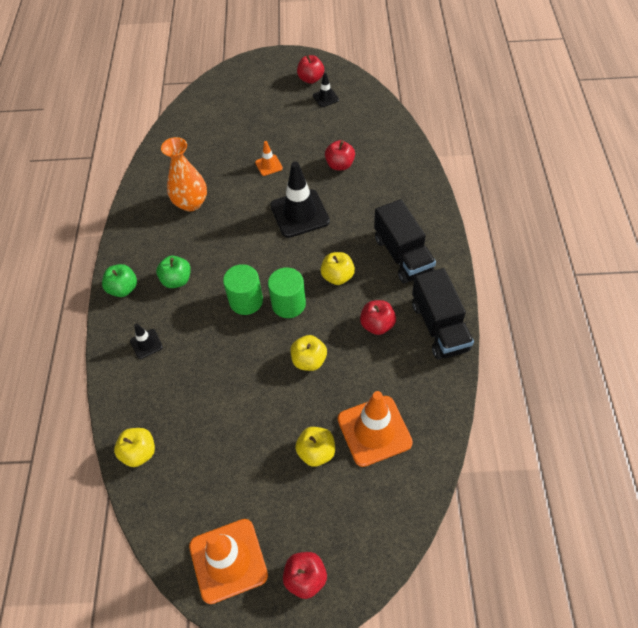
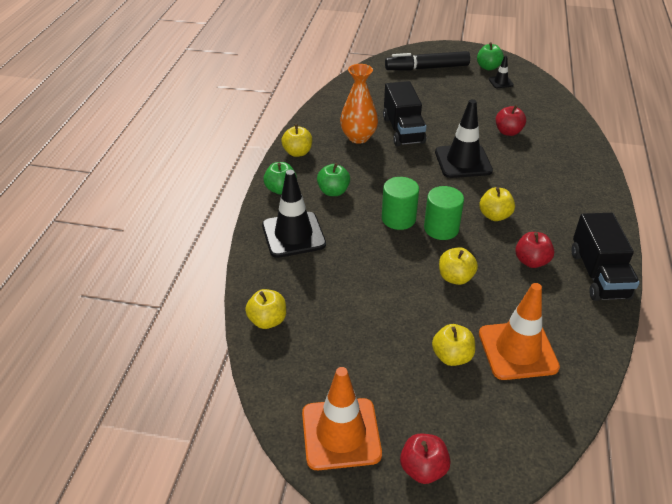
camera: 10 degrees right, 15 degrees down
black traffic cone [130,324,163,359] -> black traffic cone [262,170,326,258], size x2.08
orange traffic cone [255,141,283,176] -> none
red apple [297,55,324,84] -> green apple [477,42,504,70]
black truck [374,199,436,284] -> black truck moved to [383,81,426,146]
none -> yellow apple [281,124,312,157]
none -> black marker [385,51,470,71]

